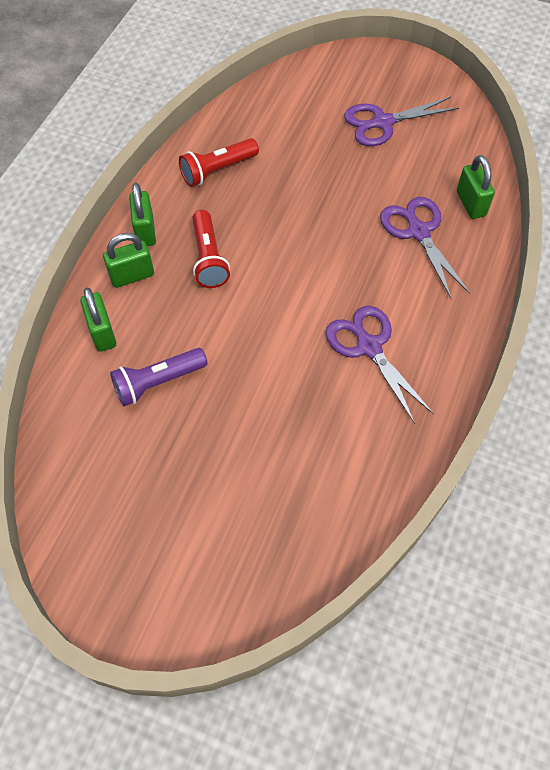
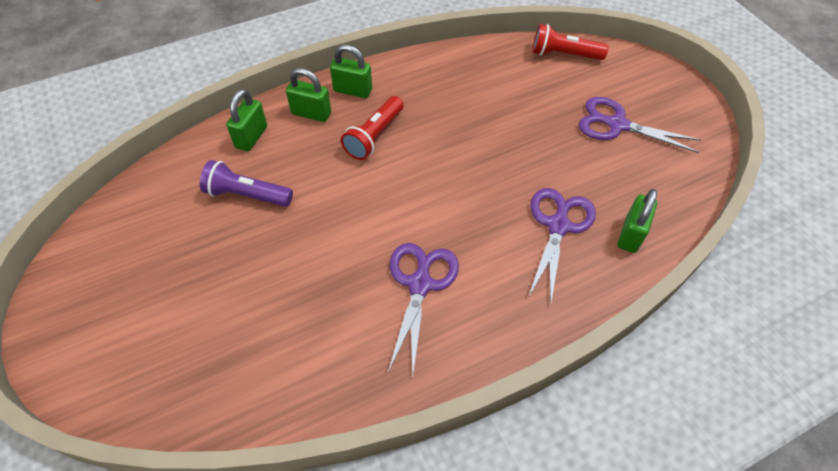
camera: 40 degrees right, 5 degrees down
green padlock [129,183,156,246] -> green padlock turned 75 degrees clockwise [330,45,372,98]
red flashlight [179,138,259,187] -> red flashlight moved to [532,24,609,60]

